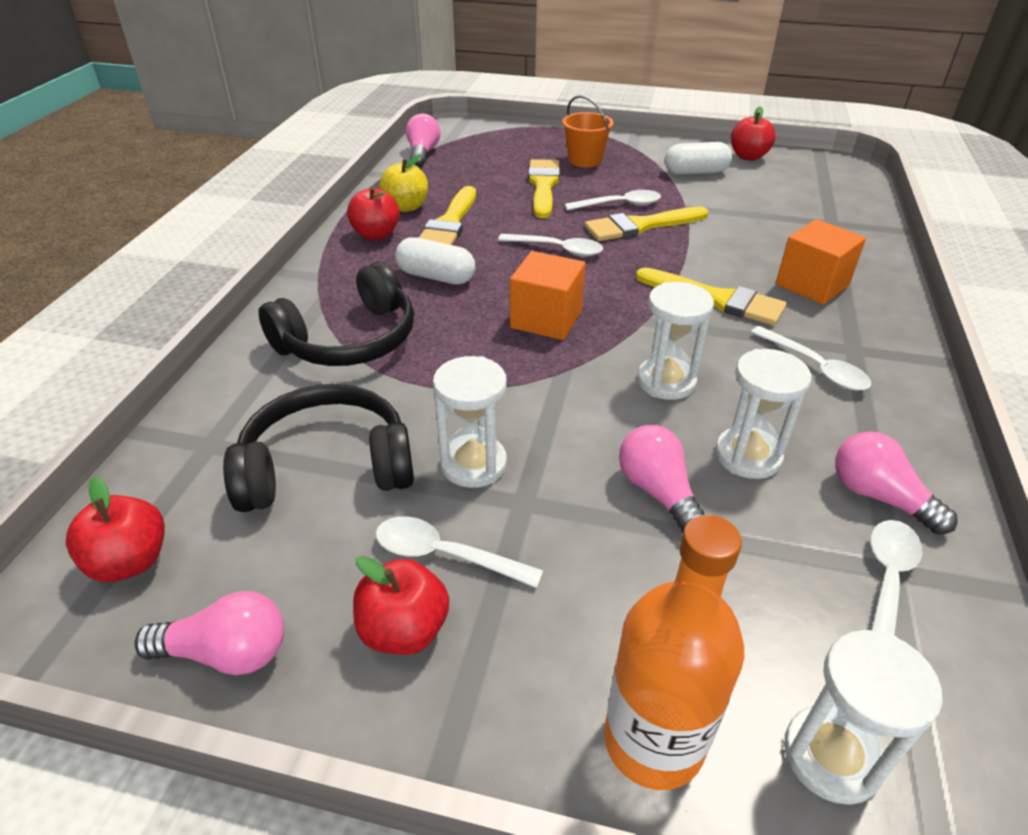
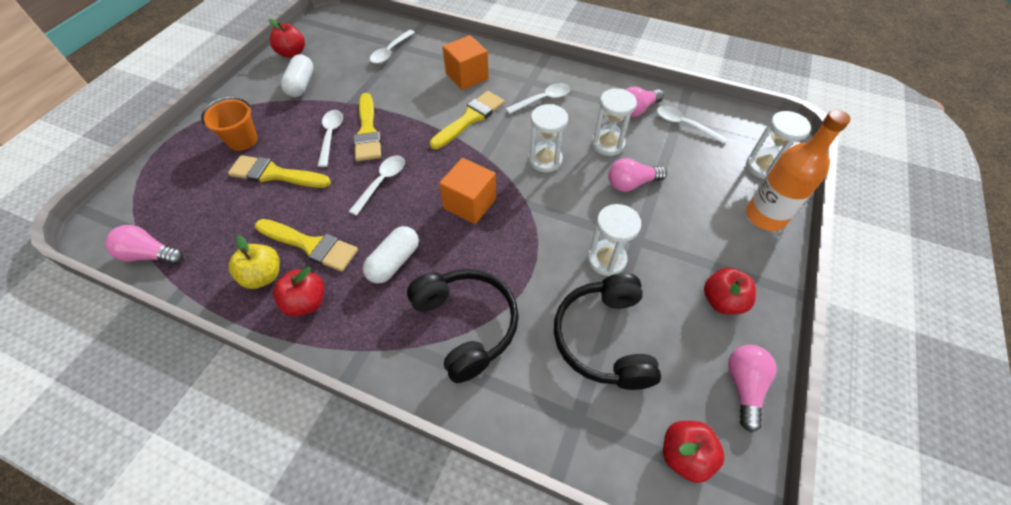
camera: 80 degrees left, 15 degrees up
white spoon [375,516,544,588] -> white spoon moved to [370,30,415,64]

